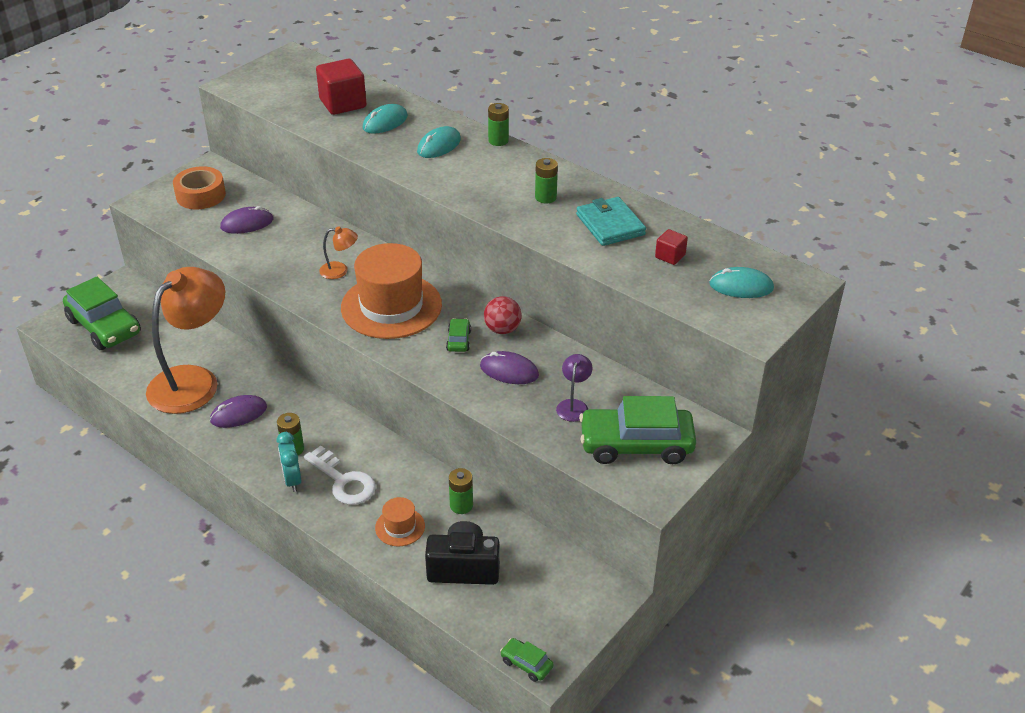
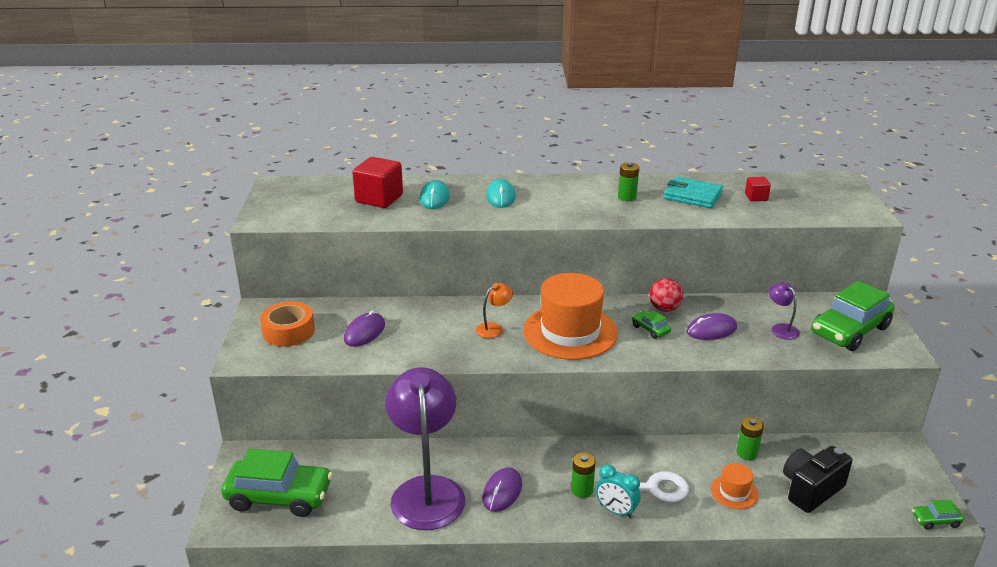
camera: 40 degrees left, 10 degrees down
orange lamp [146,267,225,414] -> purple lamp [385,367,465,530]
green battery [488,103,509,146] -> none
turquoise mouse [709,267,774,298] -> none

